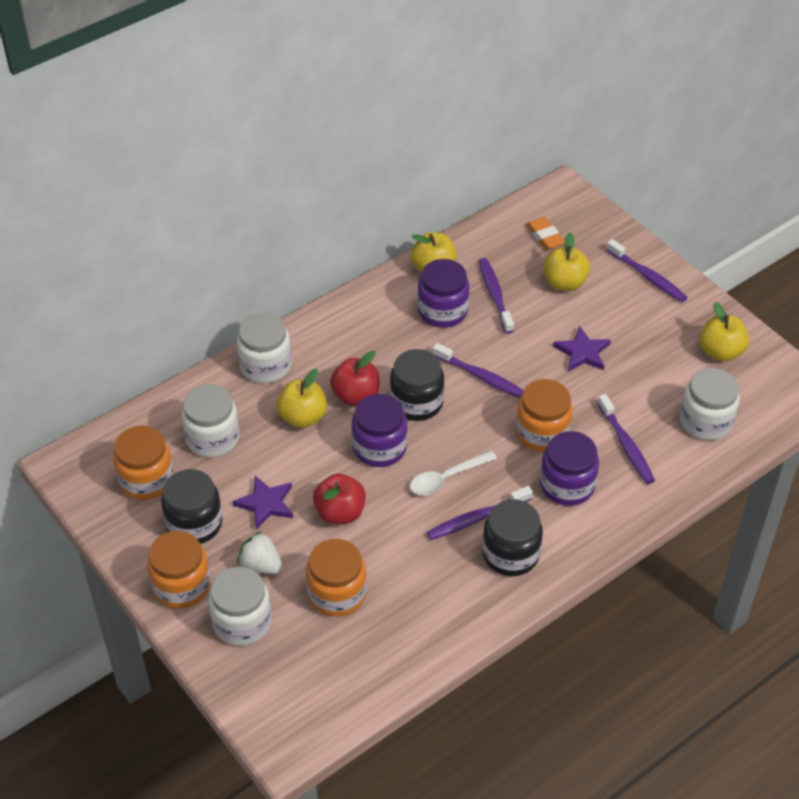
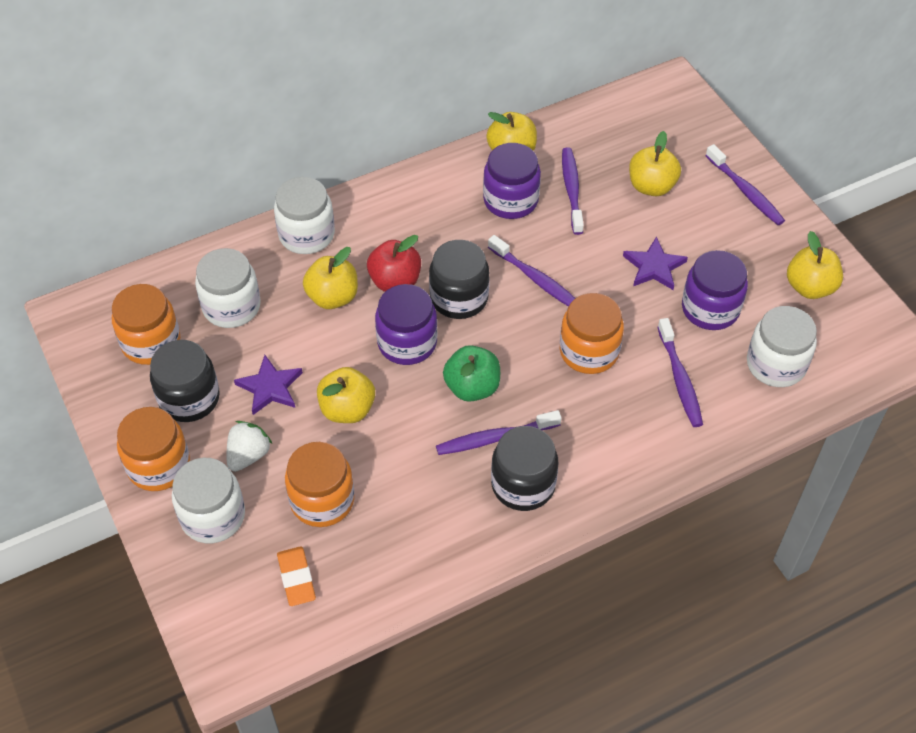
camera: 10 degrees right, 5 degrees up
white strawberry [237,531,282,574] -> white strawberry turned 75 degrees clockwise [227,421,272,472]
red apple [313,474,366,525] -> yellow apple [317,367,375,423]
white spoon [410,451,497,495] -> green apple [443,345,500,402]
orange eraser [526,217,565,250] -> orange eraser moved to [277,546,316,606]
purple jar [540,431,599,506] -> purple jar moved to [682,250,748,330]

